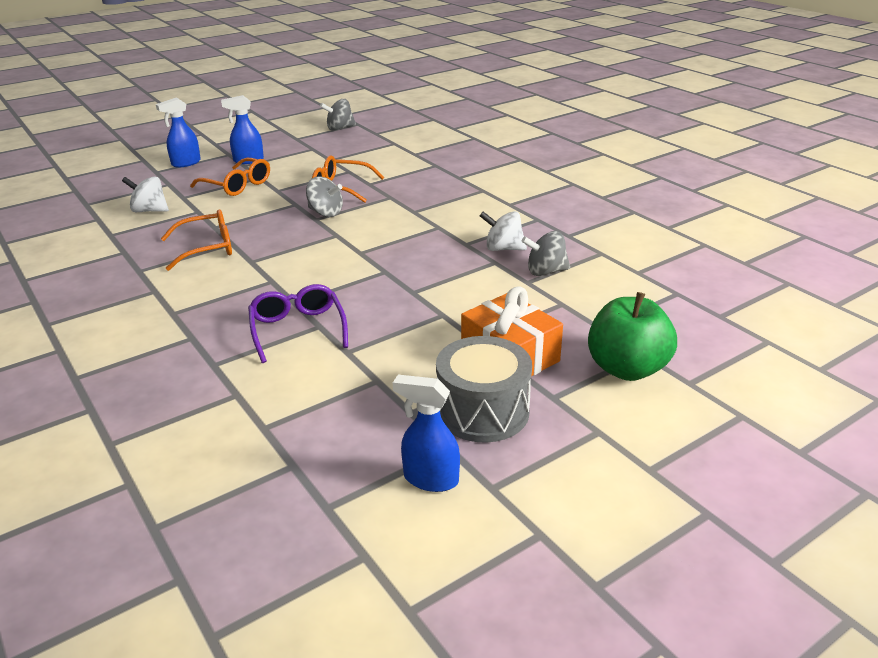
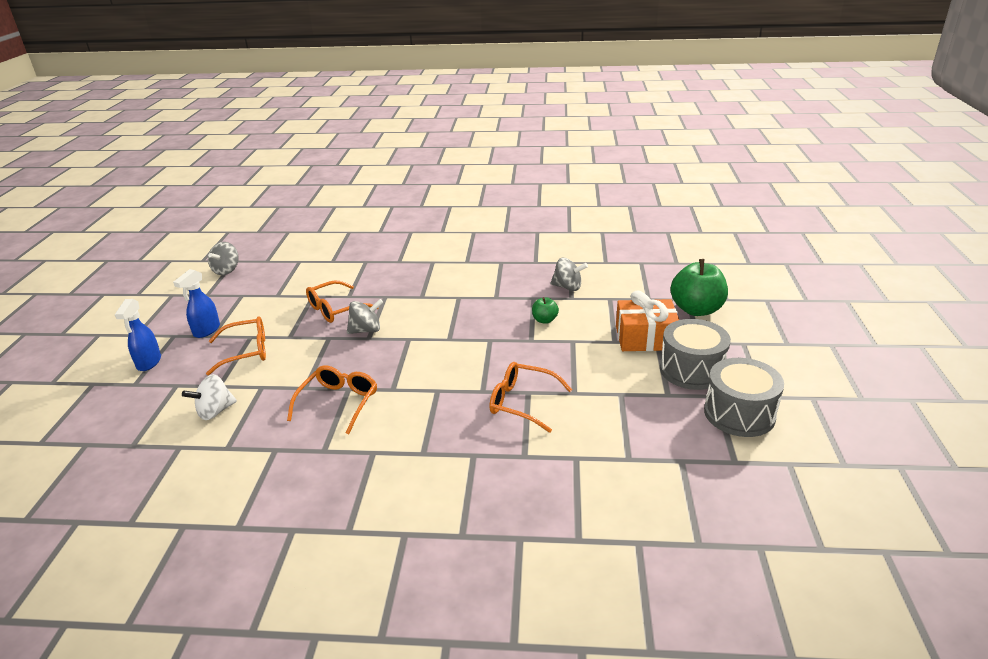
camera: 50 degrees left, 0 degrees up
purple glasses [248,284,348,363] -> orange glasses [489,362,572,433]
blue spray bottle [393,375,460,492] -> grey drum [704,358,784,437]
white spinning top [480,211,527,251] -> none
grey spinning top [521,231,570,276] -> grey spinning top turned 105 degrees counterclockwise [550,258,588,291]
none -> green apple [532,297,559,324]

